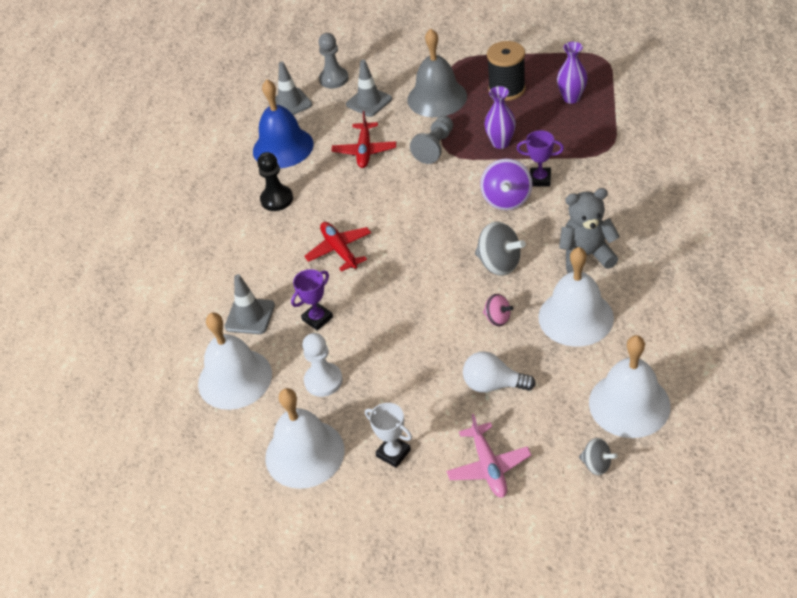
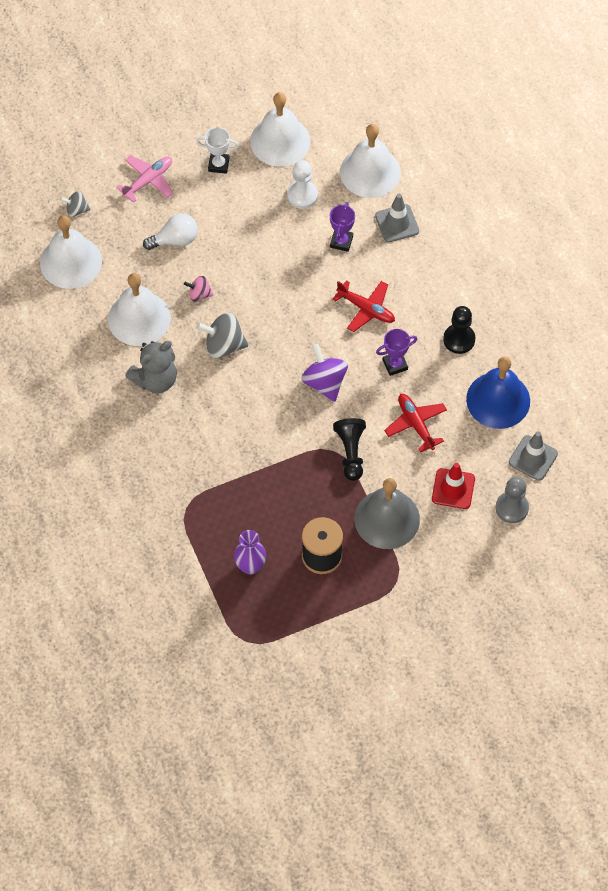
camera: 145 degrees right, 15 degrees up
grey traffic cone [346,59,392,117] -> red traffic cone [432,463,475,509]
grey pawn [410,116,453,164] -> black pawn [333,418,366,481]
pink plane [447,414,531,498] -> pink plane turned 90 degrees clockwise [116,155,173,203]
purple spinning top [480,158,532,210] -> purple spinning top moved to [301,343,348,402]
purple vase [484,86,516,149] -> none
purple trophy [517,130,564,187] -> purple trophy moved to [376,329,417,376]

